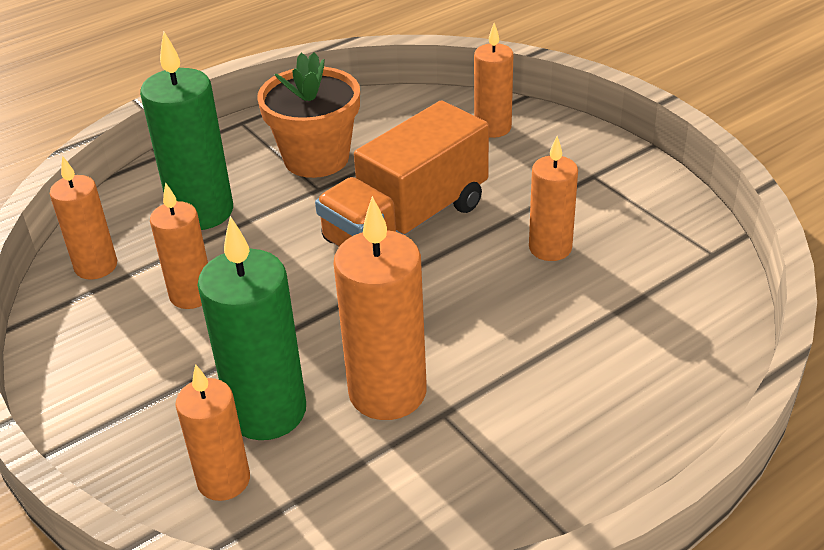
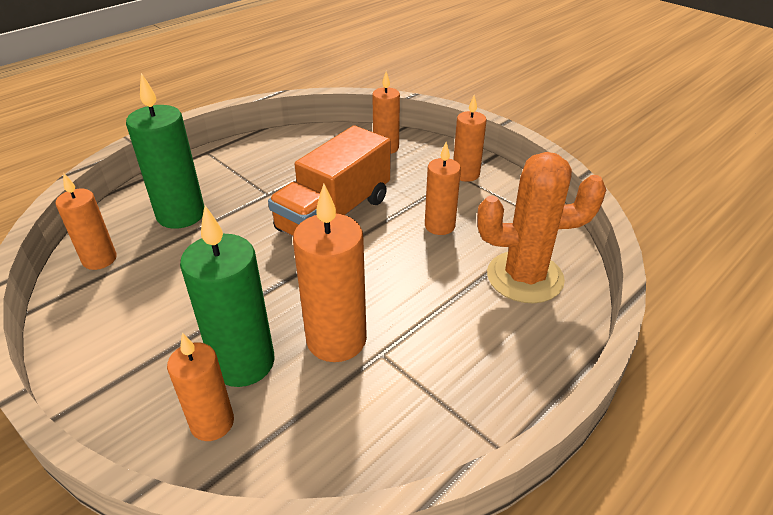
camera: 10 degrees left, 0 degrees up
orange candle [150,182,208,309] -> orange candle moved to [453,95,487,182]
orange flower pot [257,52,360,178] -> none
none -> orange cactus [477,152,606,303]

